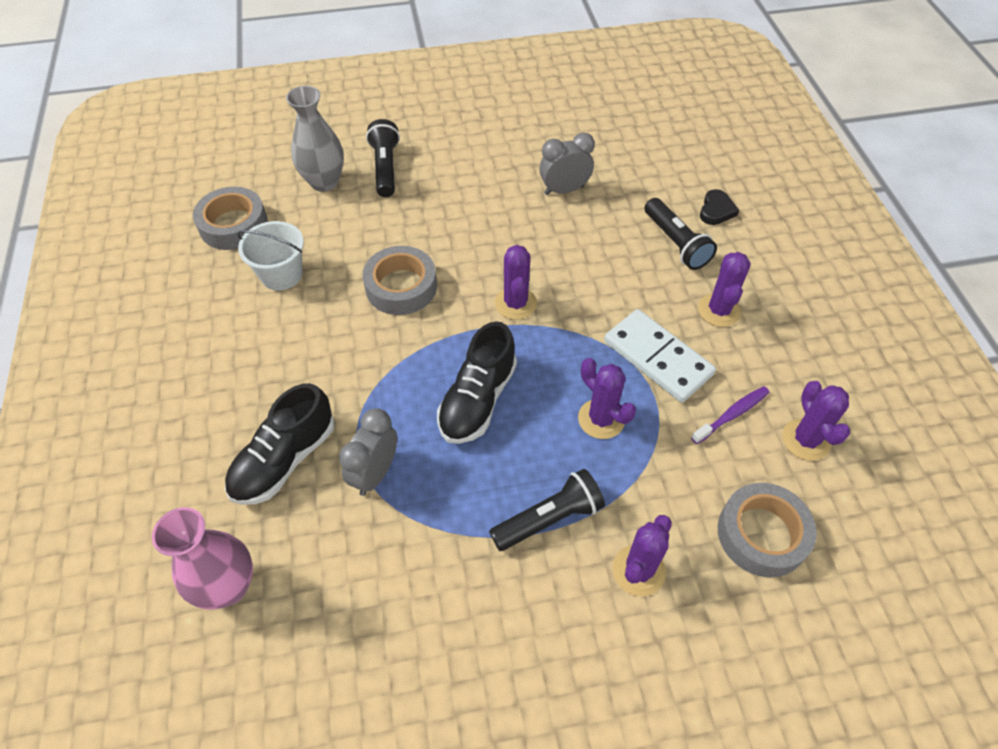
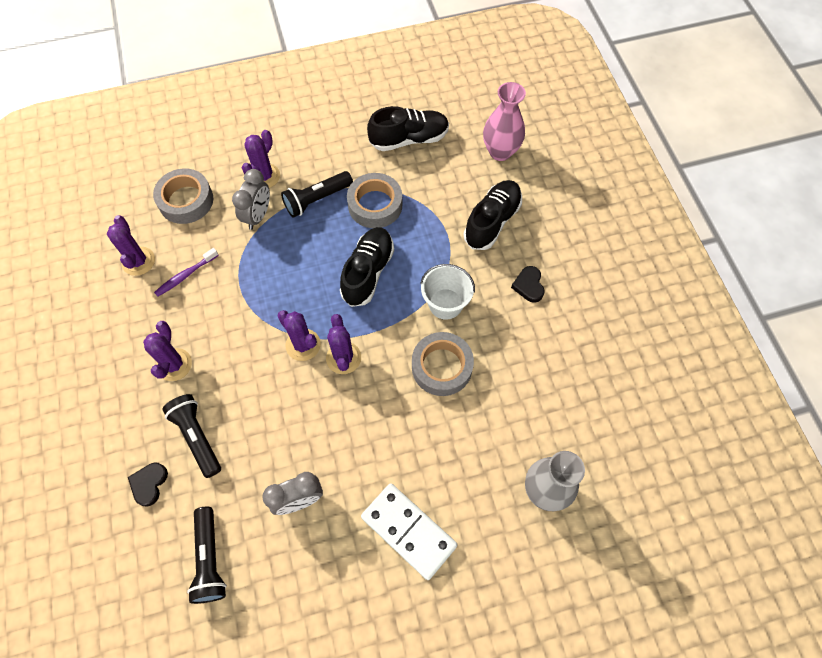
camera: 175 degrees right, 10 degrees up
grey tape [193,187,268,250] -> grey tape moved to [347,173,402,228]
white bucket [237,221,304,291] -> white bucket moved to [420,264,475,320]
grey clock [339,408,397,496] -> grey clock moved to [232,169,270,230]
black flashlight [366,119,400,197] -> black flashlight moved to [187,507,227,604]
purple cactus [578,358,636,439] -> purple cactus moved to [278,310,321,361]
white domino [604,309,716,402] -> white domino moved to [361,483,458,580]
none -> black shoe [367,106,449,151]
none -> black heart [511,266,544,303]

